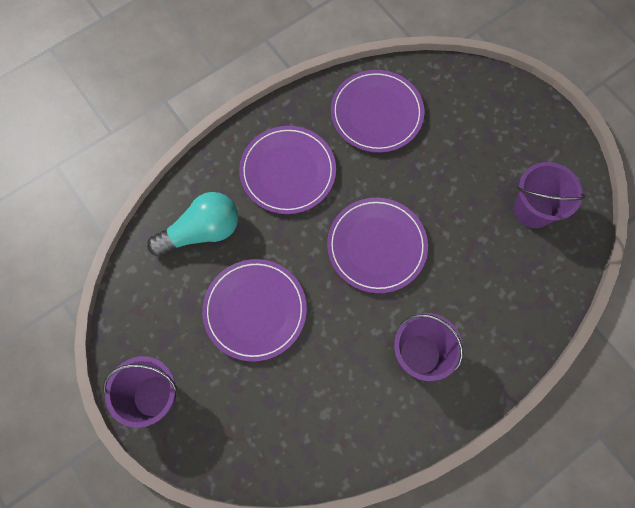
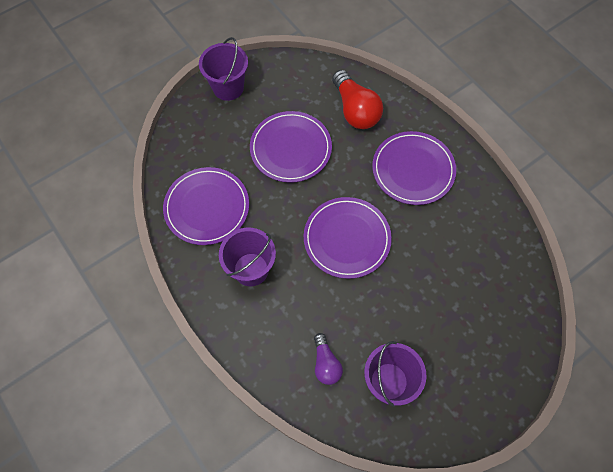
camera: 90 degrees right, 5 degrees down
turquoise light bulb [147,192,238,257] -> red light bulb [332,70,383,129]
purple plate [331,70,424,153] -> purple plate moved to [163,167,249,245]
none -> purple light bulb [314,333,343,385]

